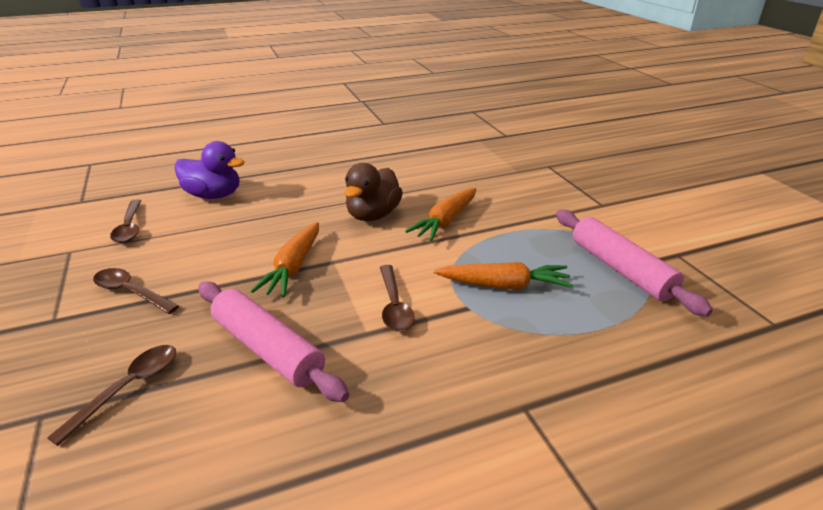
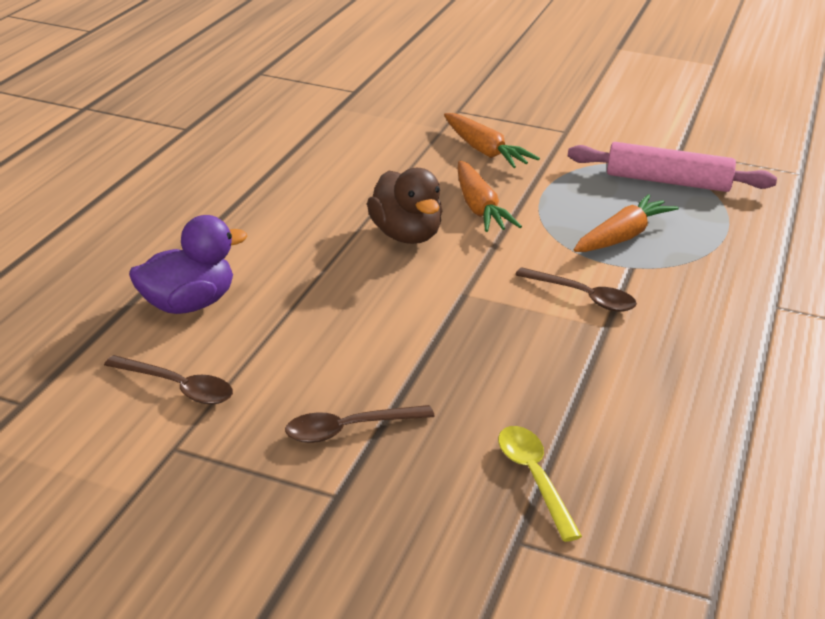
camera: 50 degrees left, 0 degrees up
brown spoon [47,345,176,446] -> yellow spoon [498,426,582,542]
pink rolling pin [198,281,349,402] -> none
orange carrot [251,222,319,297] -> orange carrot moved to [444,113,540,168]

